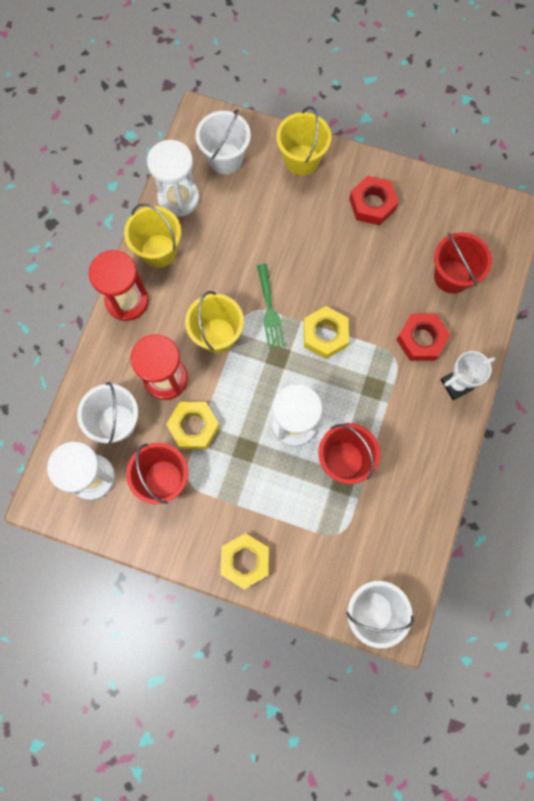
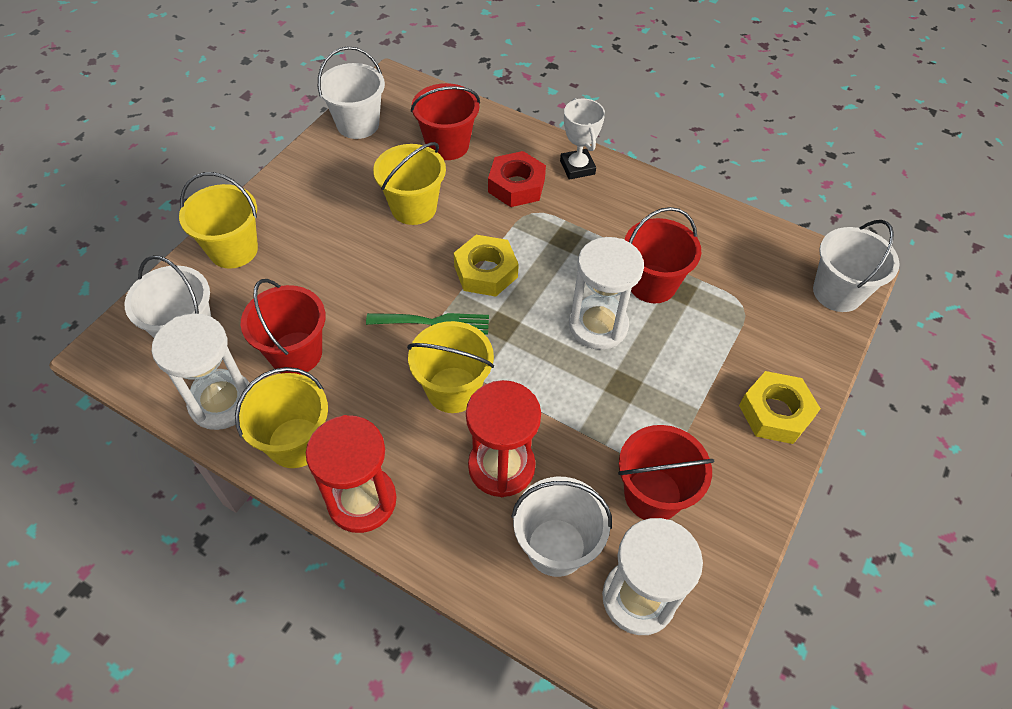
camera: 80 degrees left, 20 degrees down
yellow nut [166,402,220,449] -> none
red nut [349,176,399,226] -> none
none -> red bucket [241,279,326,375]
none -> white bucket [318,46,385,139]
none -> yellow bucket [373,142,446,225]

